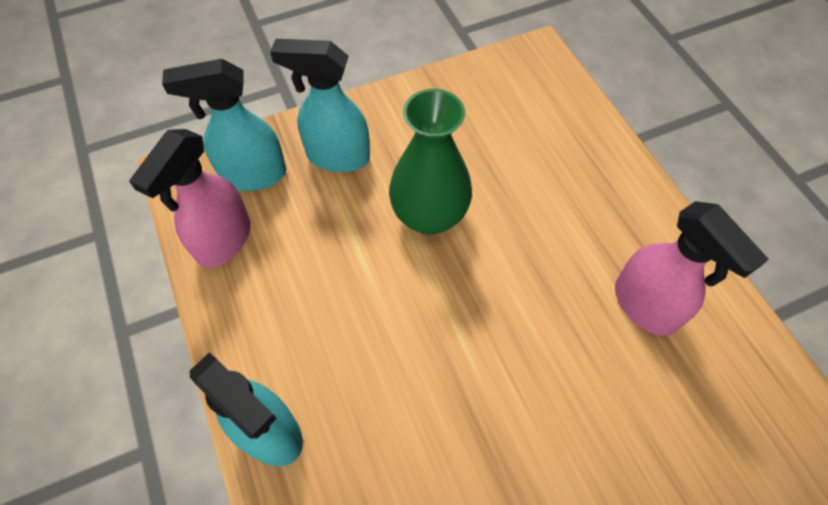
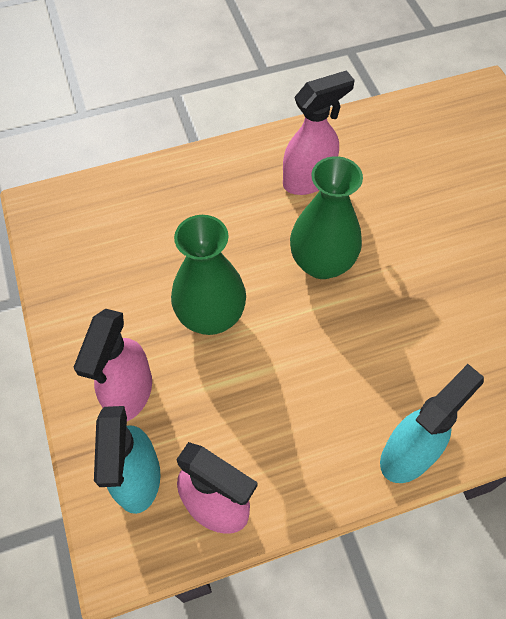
camera: 85 degrees left, 0 degrees up
turquoise spray bottle [270,39,370,172] -> pink spray bottle [74,309,152,421]
none -> green vase [290,156,363,279]

